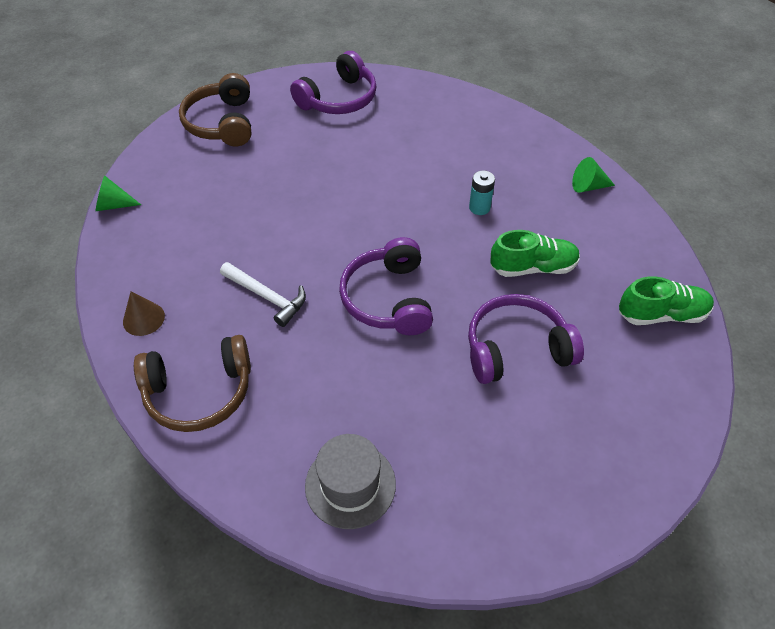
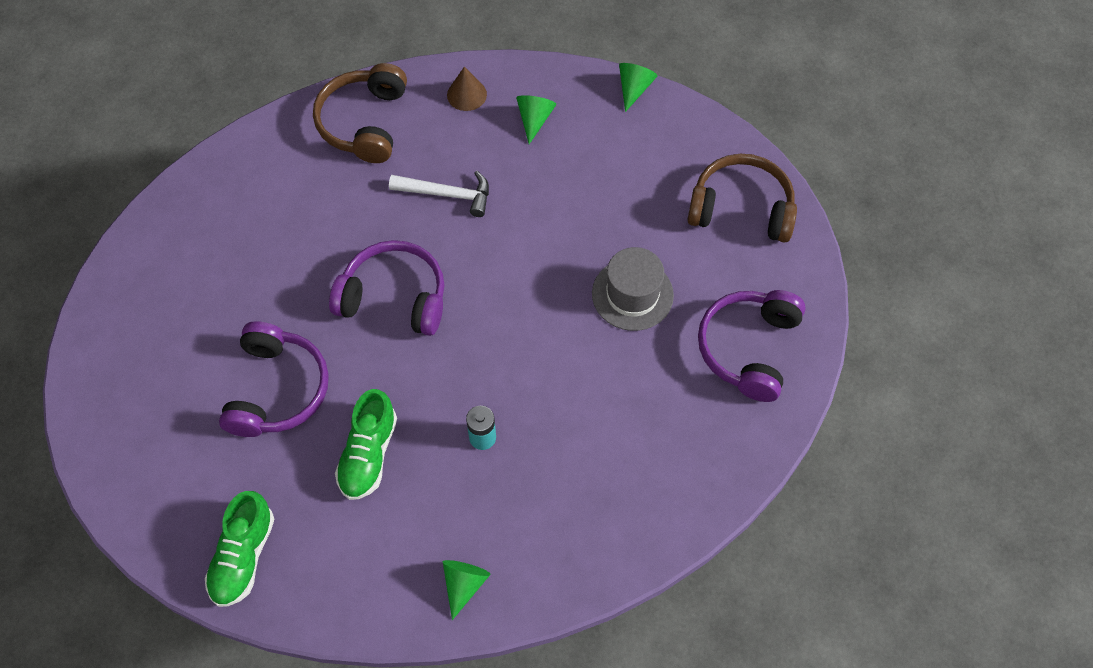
camera: 110 degrees right, 10 degrees up
white hammer [220,262,306,327] -> white hammer turned 135 degrees counterclockwise [389,171,489,217]
purple headphones [290,51,377,114] -> purple headphones turned 45 degrees clockwise [698,290,806,402]
grey hat [305,434,396,529] -> grey hat moved to [592,247,674,331]
none -> green cone [516,95,556,144]

